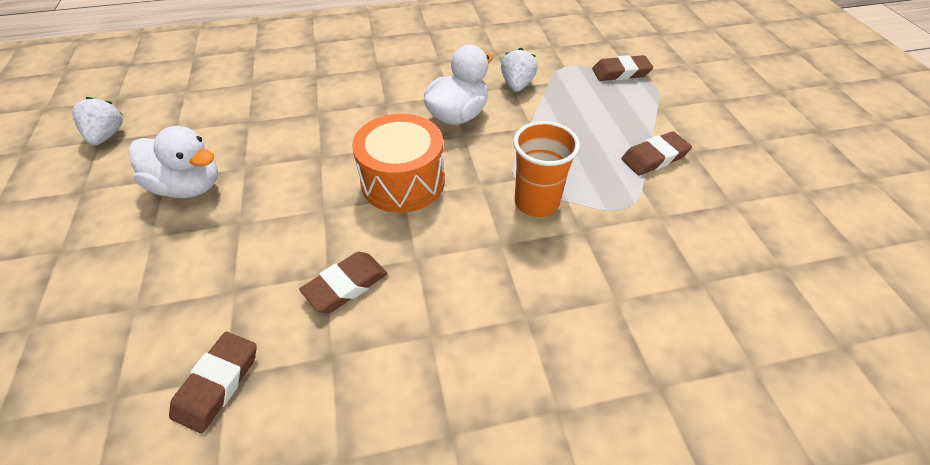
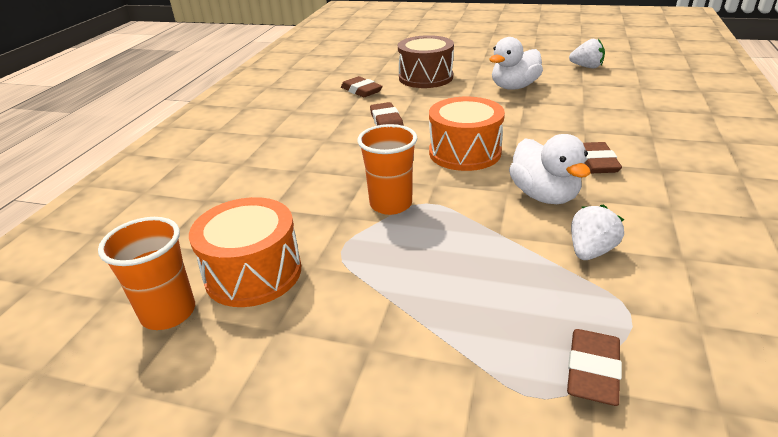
camera: 120 degrees right, 15 degrees down
white strawberry [501,48,538,92] -> white strawberry turned 90 degrees counterclockwise [571,204,624,260]
brown eraser [621,131,692,175] -> brown eraser moved to [583,142,622,173]
none -> orange cup [98,217,195,330]
none -> orange drum [189,197,301,307]
none -> brown drum [398,35,454,88]

